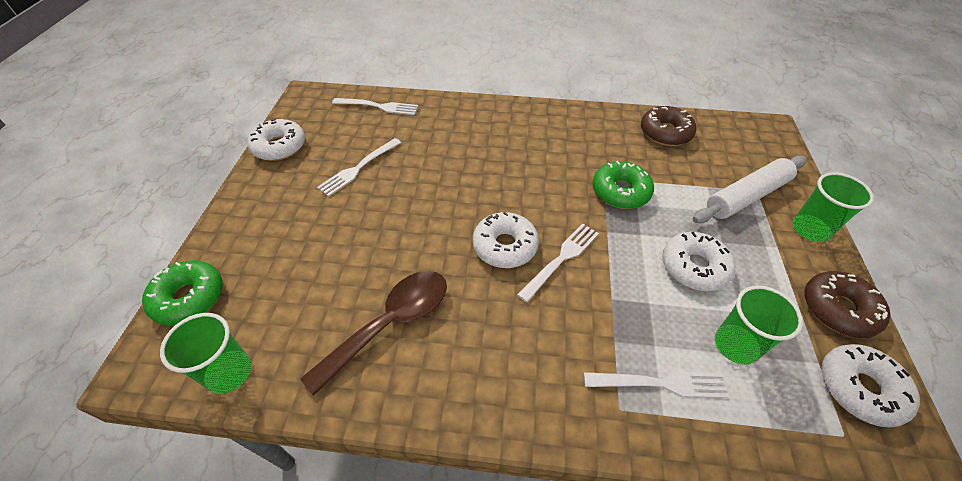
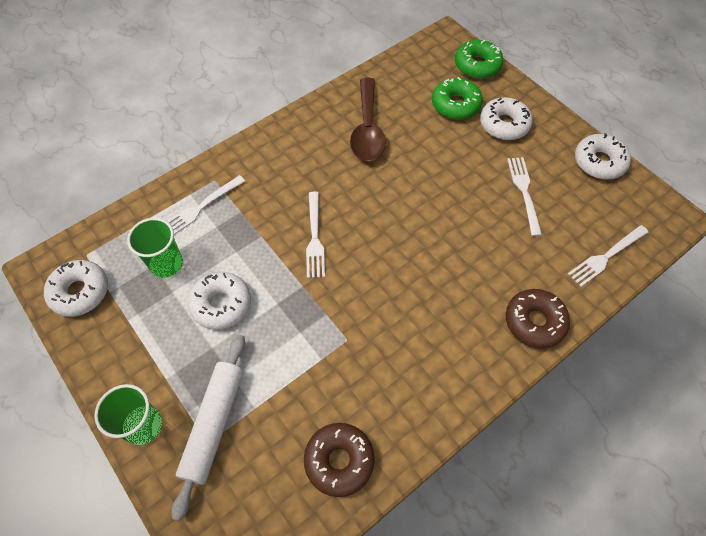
camera: 135 degrees right, 10 degrees up
green cup [160,313,252,394] -> none
white donut [473,211,539,268] -> white donut moved to [480,97,533,140]
green donut [593,161,654,209] -> green donut moved to [432,77,483,120]
brown donut [805,271,891,338] -> brown donut moved to [506,289,570,349]

